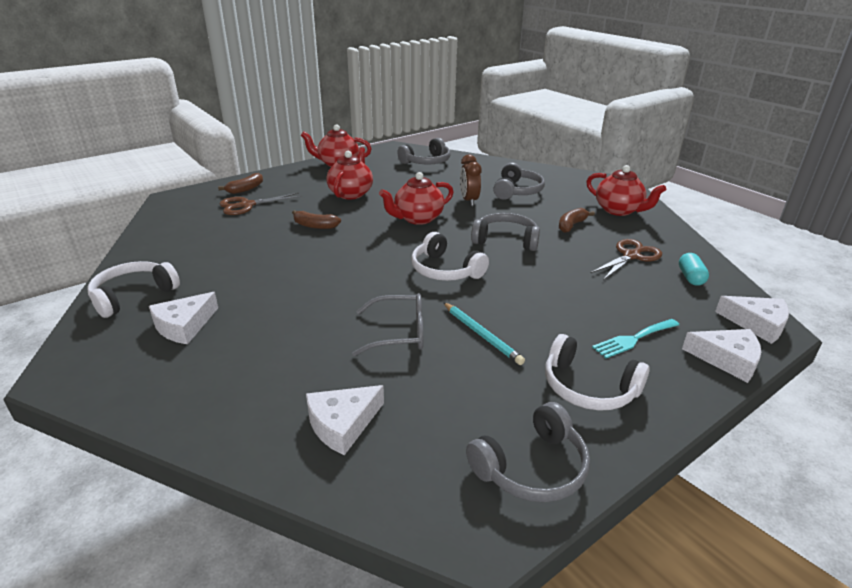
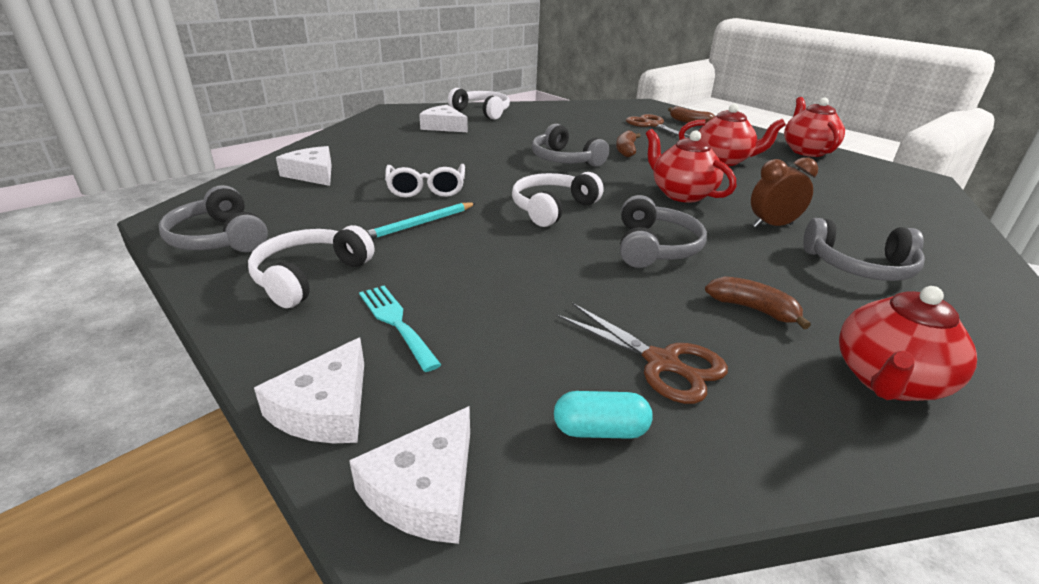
camera: 85 degrees right, 0 degrees up
grey glasses [352,293,423,356] -> white glasses [385,164,465,198]
grey headphones [397,138,450,164] -> grey headphones moved to [532,124,609,167]

